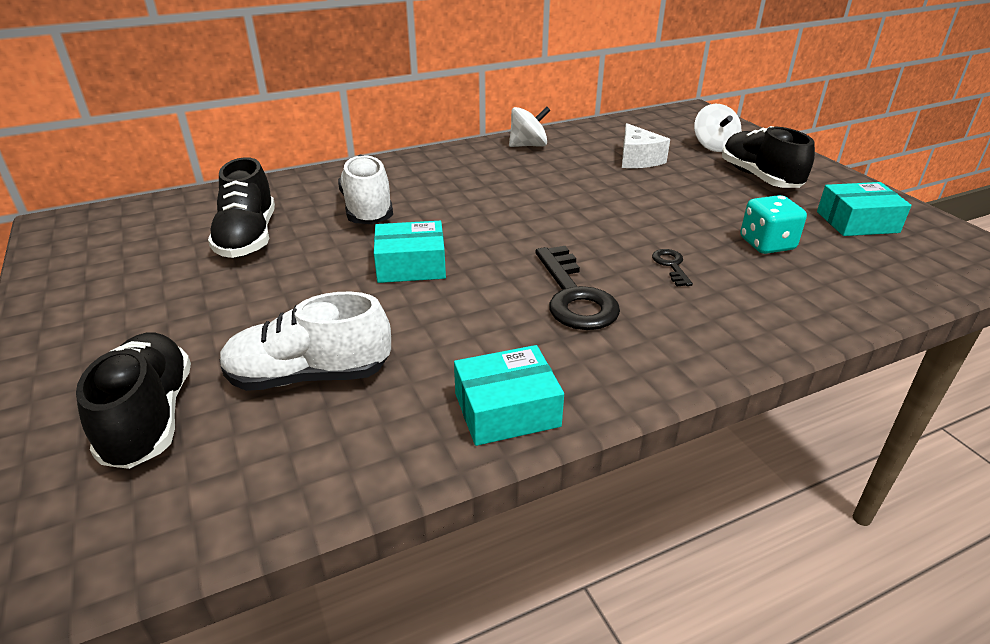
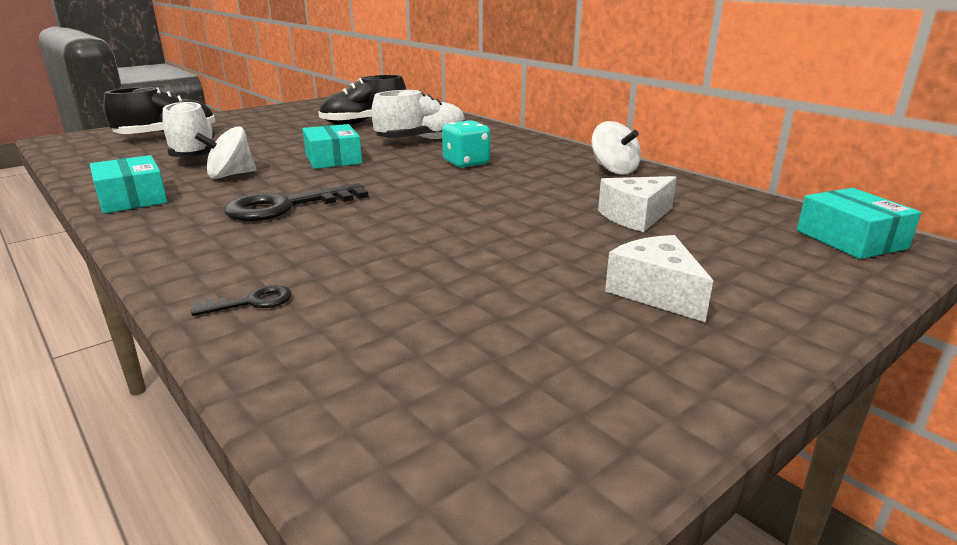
camera: 75 degrees right, 10 degrees down
black key [652,249,693,286] -> black key moved to [191,285,292,316]
white spinning top [694,104,741,152] -> white spinning top moved to [195,126,256,179]
black shoe [722,126,815,188] -> white cheese [605,235,713,323]
turquoise dice [740,195,807,254] -> turquoise dice moved to [442,120,491,168]
turquoise box [817,182,912,236] -> turquoise box moved to [797,188,921,259]

